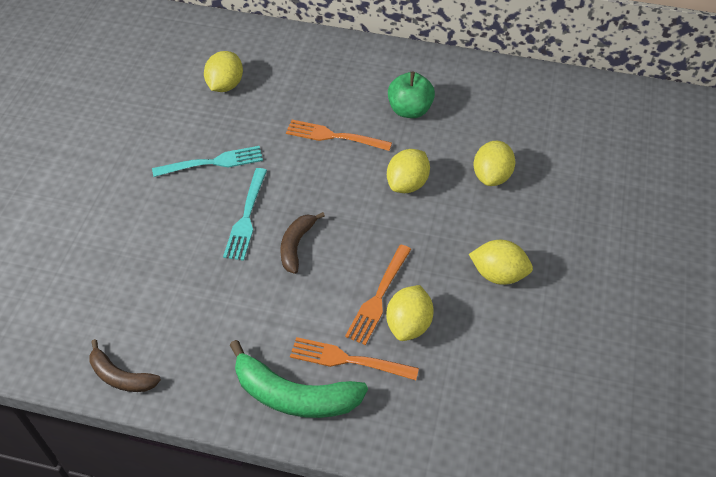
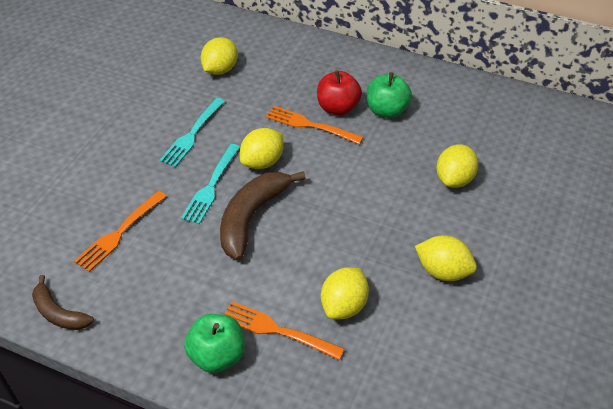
camera: 10 degrees right, 5 degrees down
turquoise fork [152,146,263,177] -> turquoise fork turned 120 degrees clockwise [159,98,225,167]
green banana [230,340,368,418] -> green apple [184,314,244,373]
brown banana [280,212,325,274] -> brown banana [220,171,305,260], size x1.68
orange fork [345,245,411,345] -> orange fork moved to [74,191,166,272]
yellow lemon [387,149,430,193] -> yellow lemon moved to [240,128,283,169]
none -> red apple [317,70,362,115]

